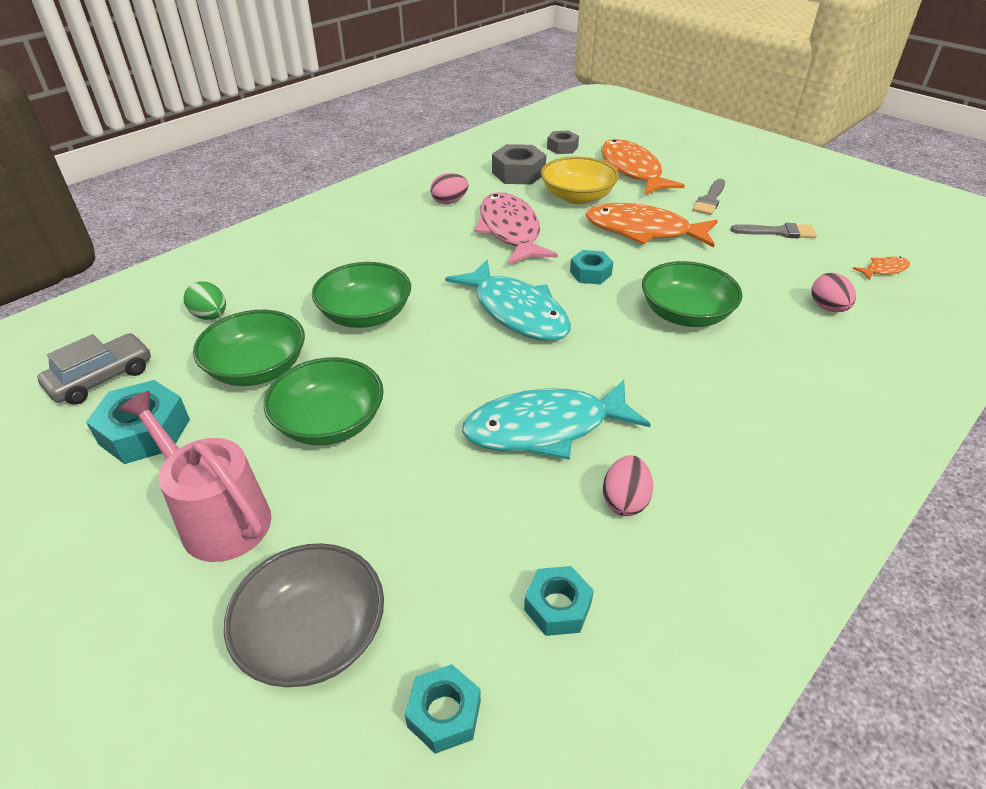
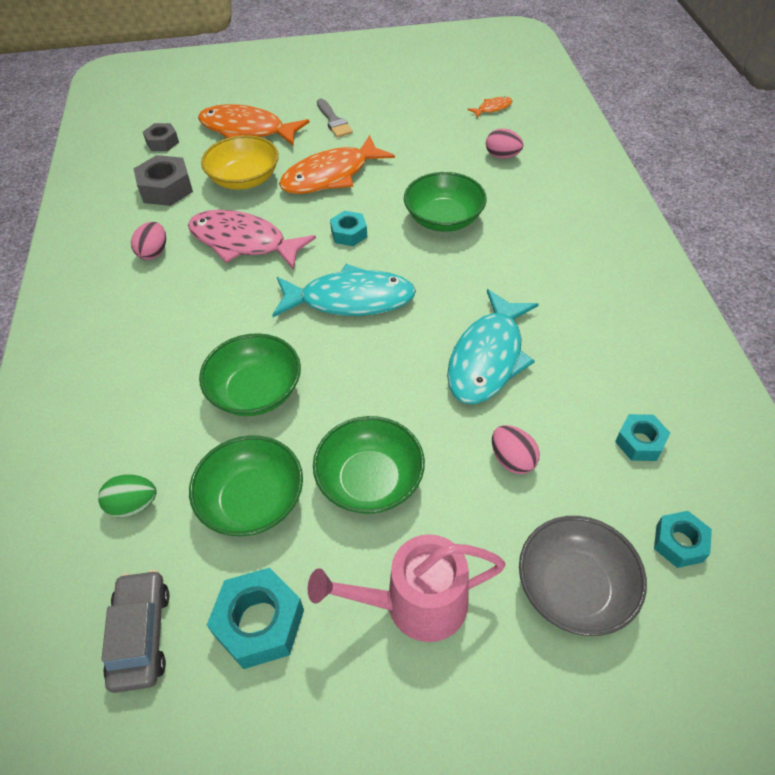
camera: 50 degrees left, 10 degrees up
pink egg [603,455,653,516] -> pink egg moved to [492,425,540,474]
grey brush [730,223,817,238] -> none
orange fish [853,257,910,280] -> orange fish turned 45 degrees clockwise [467,96,512,118]

